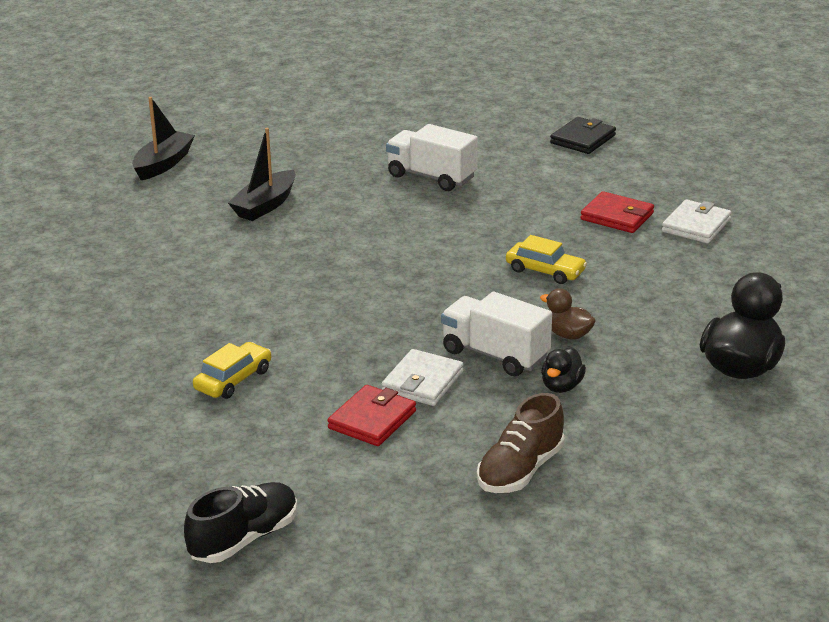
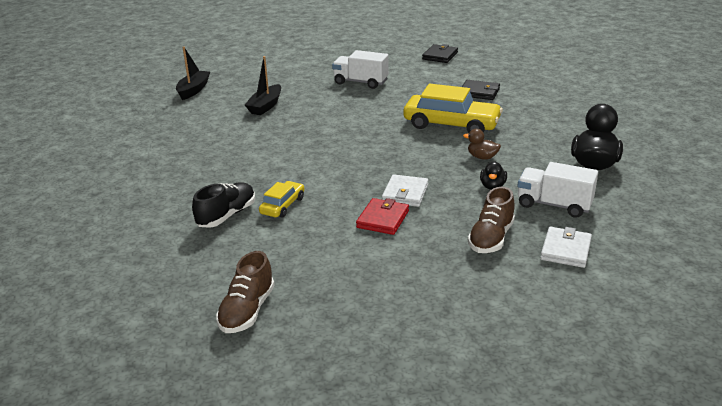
camera: 10 degrees left, 0 degrees up
black shoe [184,482,297,563] -> black shoe moved to [192,182,255,228]
white truck [441,291,552,376] -> white truck moved to [517,162,598,218]
yellow car [506,235,587,284] -> yellow car [403,84,503,133], size x1.95
red wallet [580,191,654,233] -> black wallet [462,80,500,100]
white wallet [662,199,731,243] -> white wallet moved to [540,227,592,268]
none -> brown shoe [216,251,275,333]

